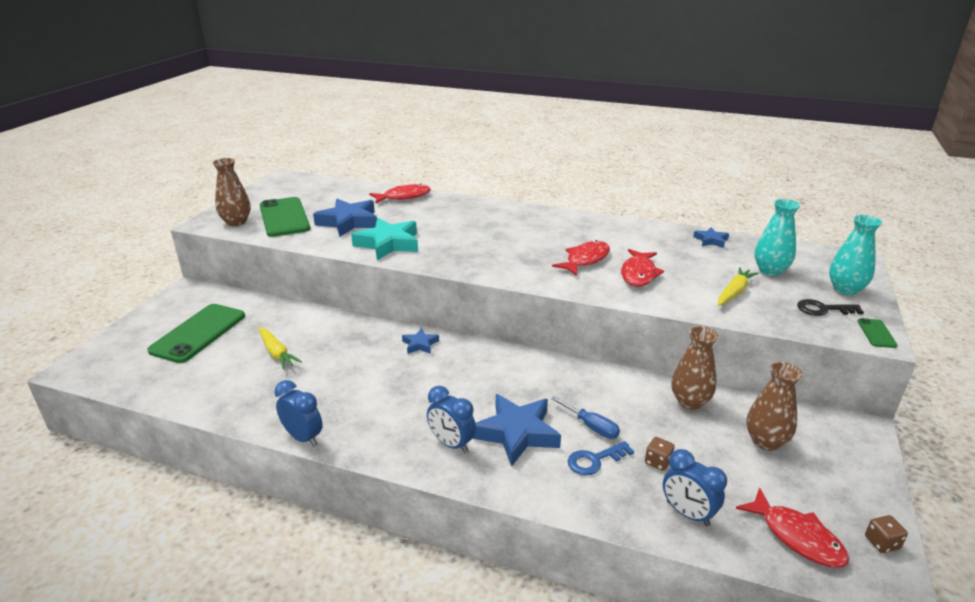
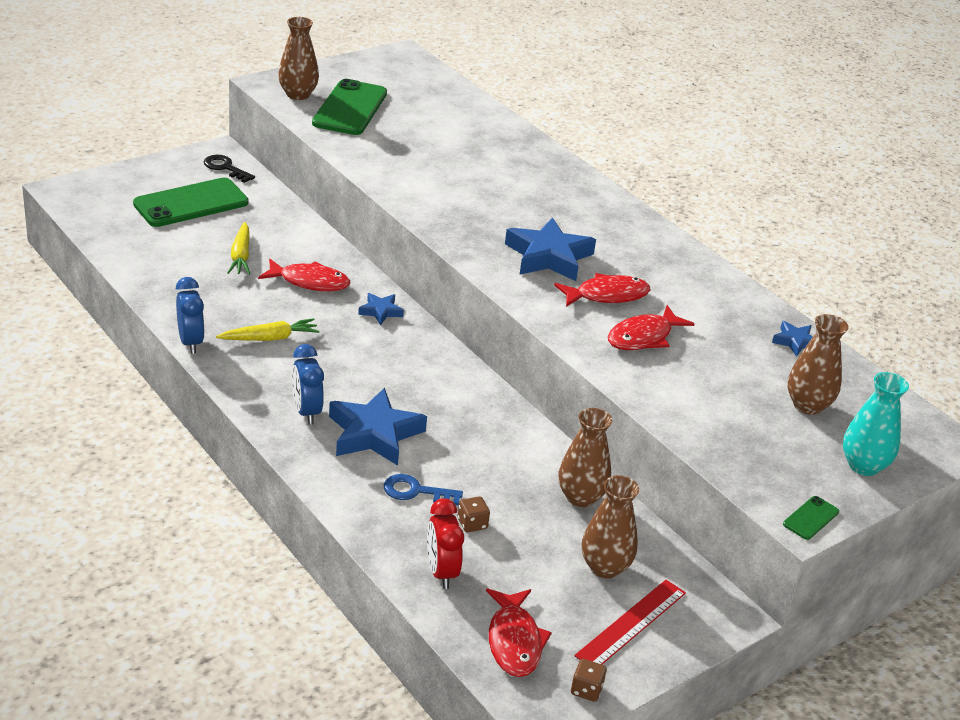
camera: 30 degrees right, 5 degrees up
blue star [313,199,377,237] -> blue star moved to [505,217,596,281]
turquoise star [351,218,418,260] -> none
red fish [369,184,431,204] -> red fish moved to [258,259,350,291]
blue screwdriver [551,396,620,439] -> none
blue clock [663,449,727,527] -> red clock [427,498,464,589]
yellow carrot [718,267,759,306] -> yellow carrot moved to [216,318,319,341]
turquoise vase [755,199,800,276] -> brown vase [788,314,848,415]
black key [797,299,864,316] -> black key moved to [204,155,255,183]
none -> red ruler [574,580,686,664]

